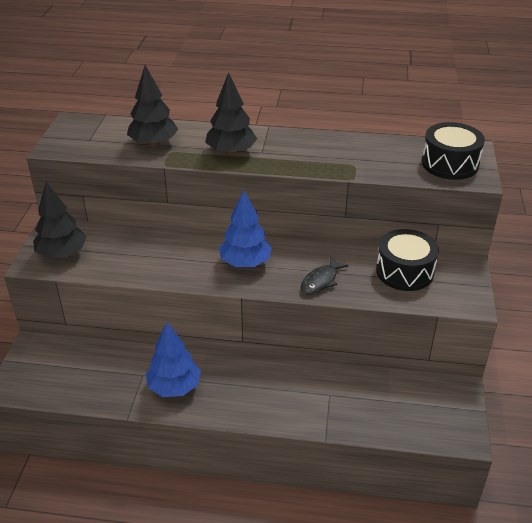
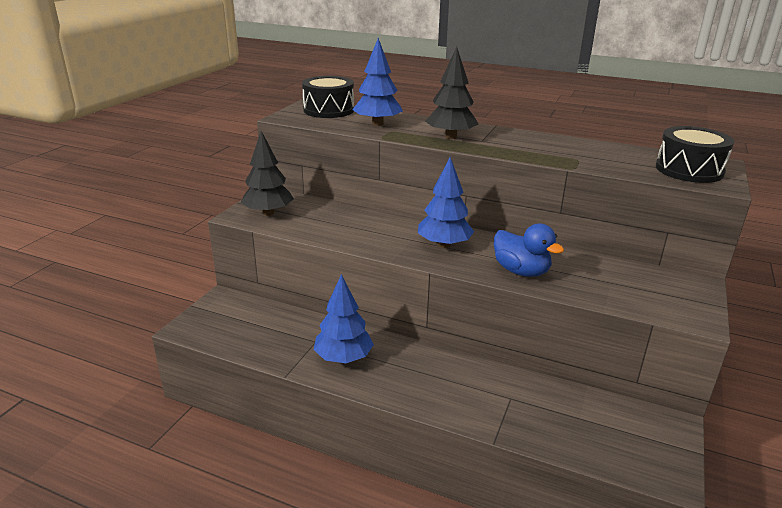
camera: 15 degrees right, 10 degrees down
black tree [127,65,178,147] -> blue tree [352,38,403,126]
black fish [301,257,349,294] -> blue duck [494,224,564,277]
black drum [376,229,439,291] -> black drum moved to [302,76,354,118]

